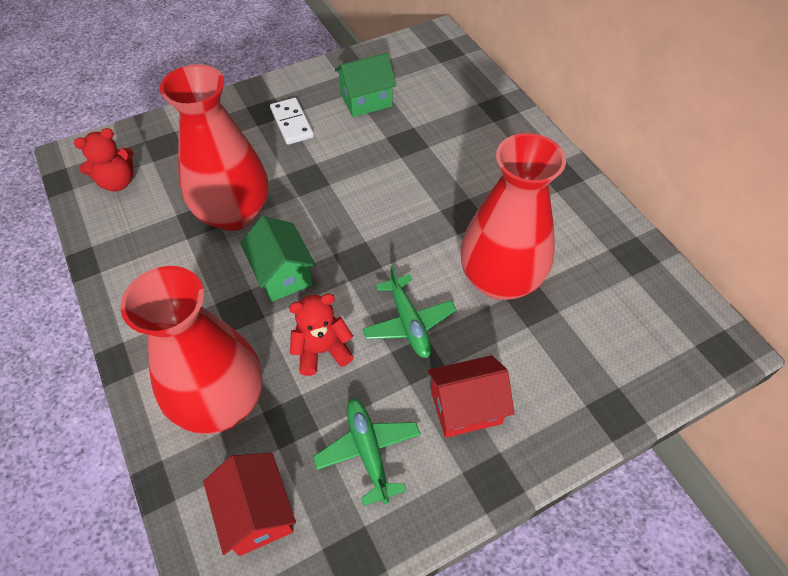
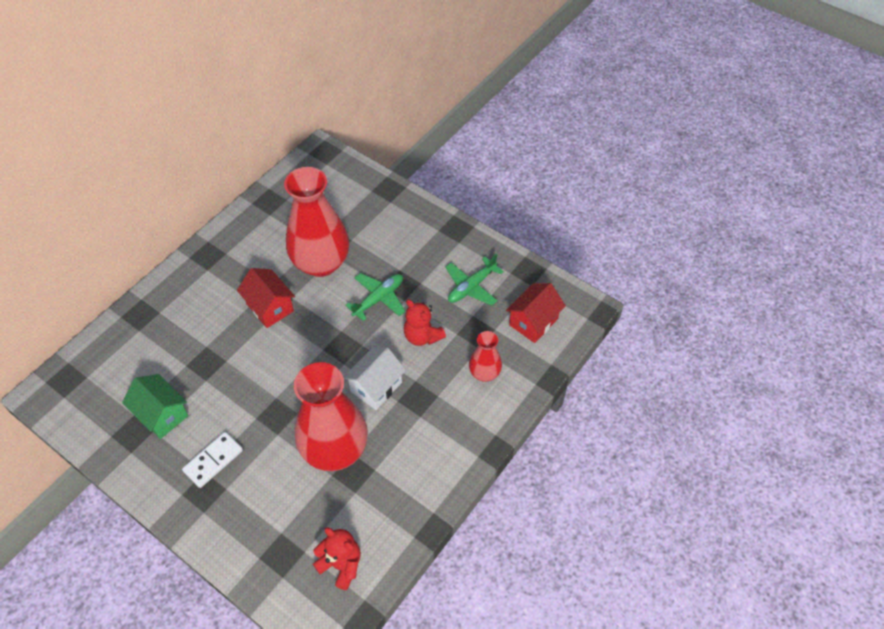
camera: 115 degrees left, 0 degrees up
red vase [120,266,263,434] -> red vase [469,331,502,382], size x0.49
green house [240,216,316,302] -> white house [343,347,406,410]
red house [428,355,515,438] -> red house moved to [237,268,295,328]

